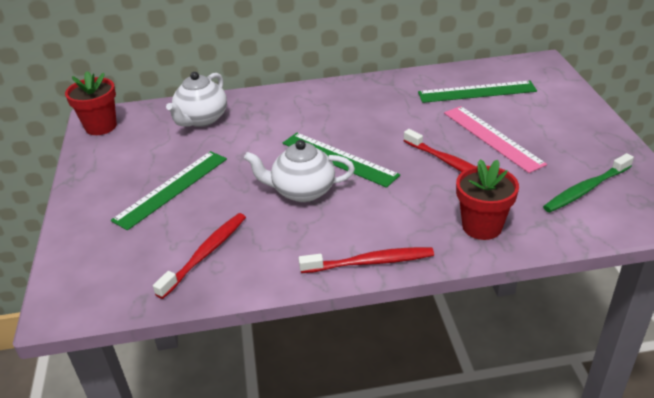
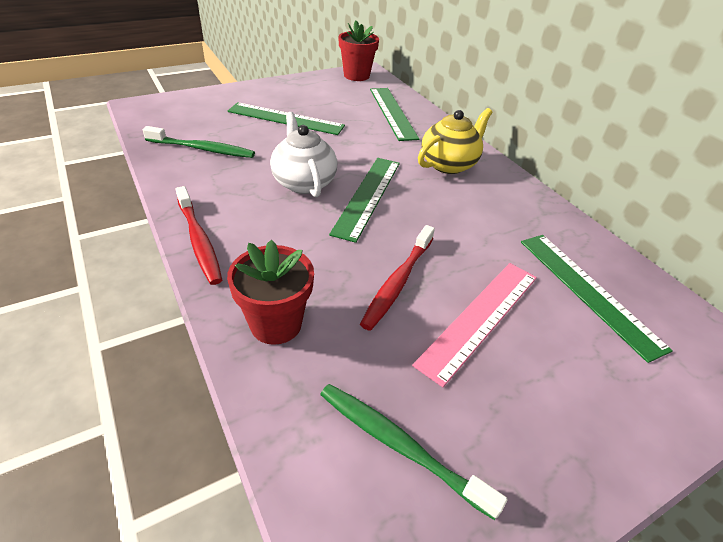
camera: 65 degrees right, 5 degrees up
red toothbrush [153,213,246,299] -> green toothbrush [143,126,255,158]
white teapot [166,72,227,127] -> green ruler [370,88,419,141]
none -> yellow teapot [418,108,492,174]

